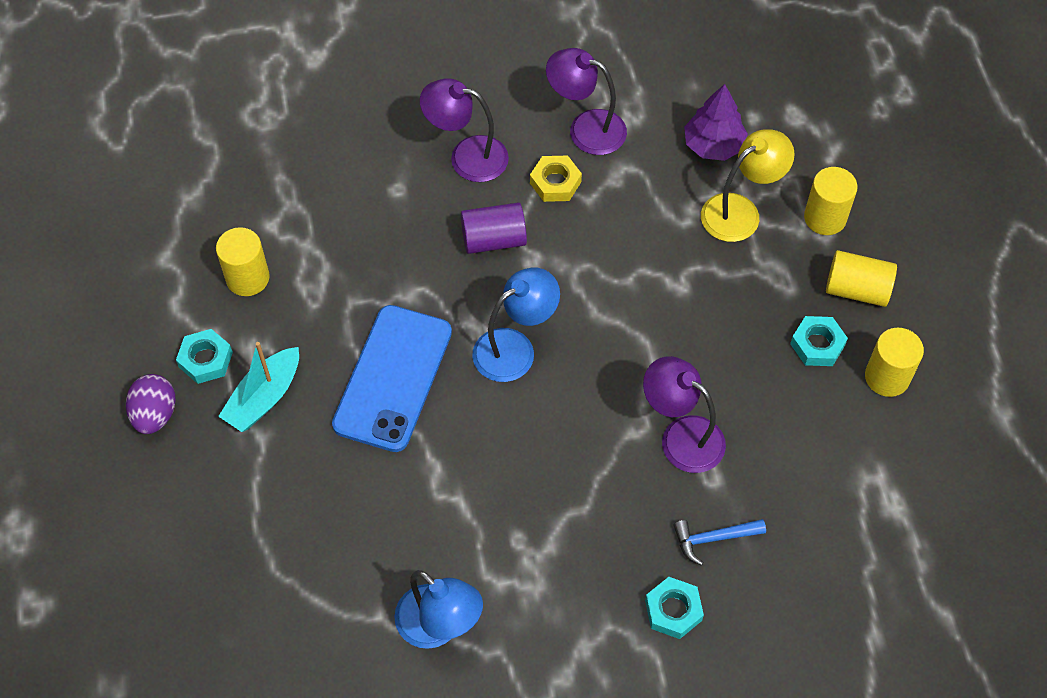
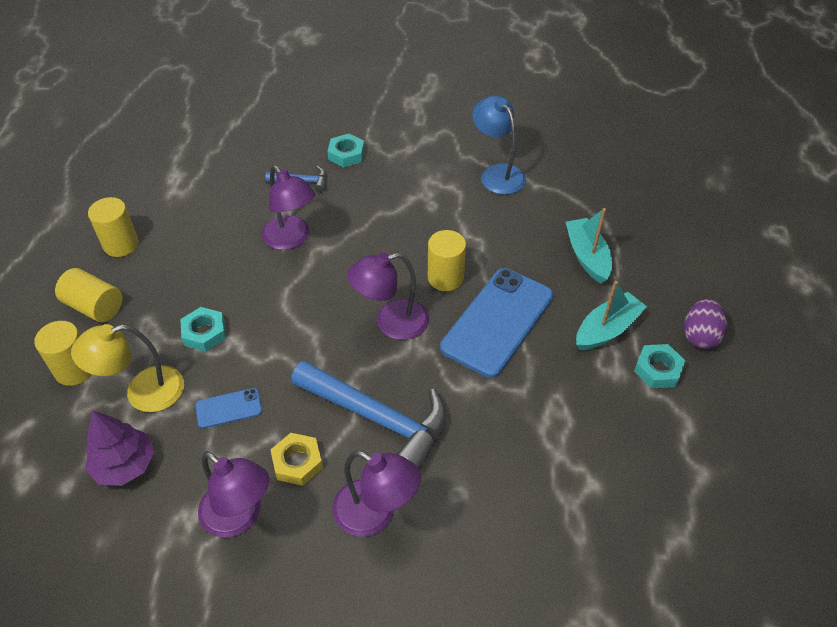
camera: 165 degrees left, 10 degrees down
yellow cylinder [216,227,270,296] -> yellow cylinder moved to [428,230,466,291]
purple cylinder [461,202,527,254] -> blue hammer [291,361,446,471]
blue lamp [472,267,560,382] -> purple lamp [347,252,429,340]
turquoise nut [790,316,848,366] -> turquoise nut moved to [180,307,226,352]
none -> blue phone [195,388,262,429]
none -> turquoise boat [566,208,612,284]

